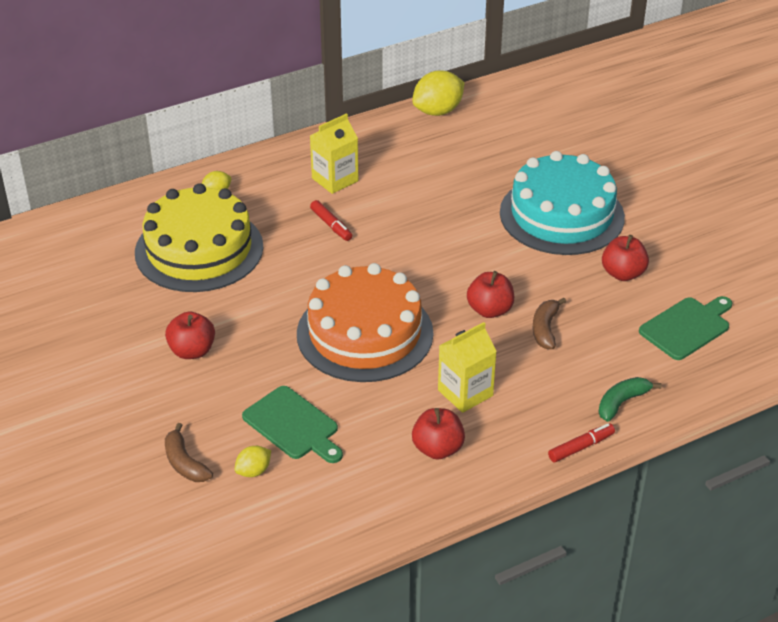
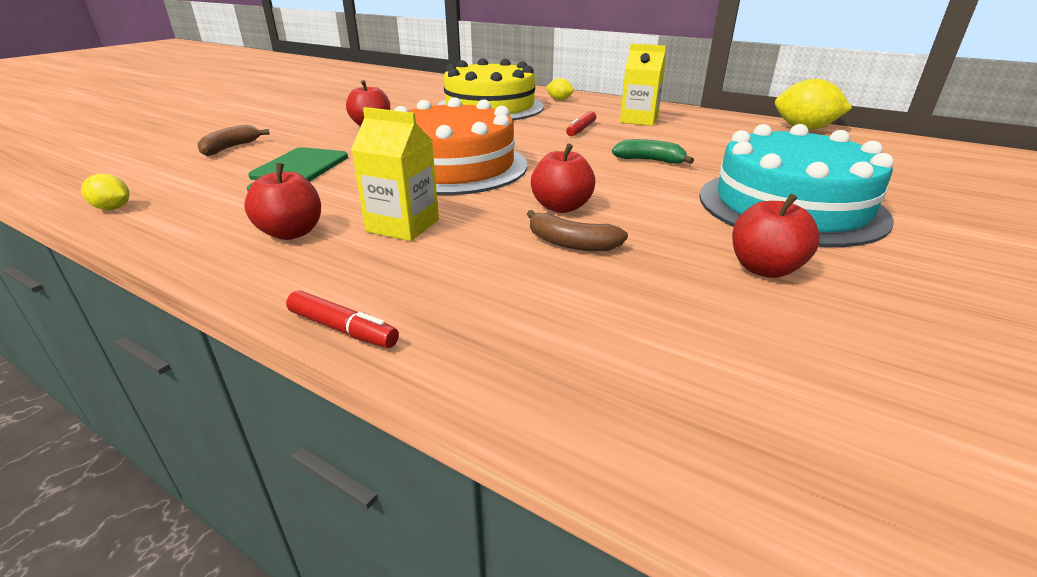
camera: 60 degrees right, 10 degrees down
yellow lemon [235,446,271,477] -> yellow lemon moved to [81,173,130,210]
brown banana [533,297,566,349] -> brown banana turned 135 degrees counterclockwise [527,210,628,251]
green banana [598,377,662,422] -> green banana moved to [612,139,694,164]
green cutting board [639,296,732,360] -> none

